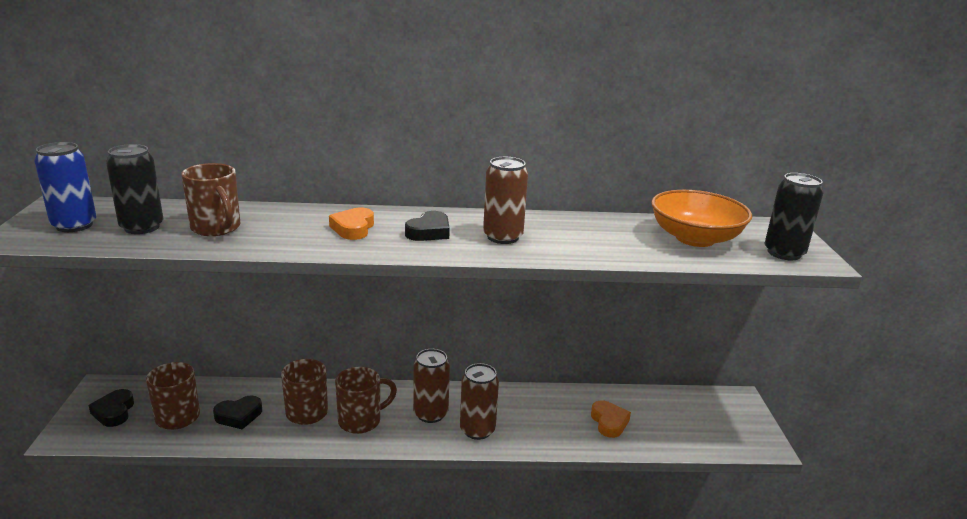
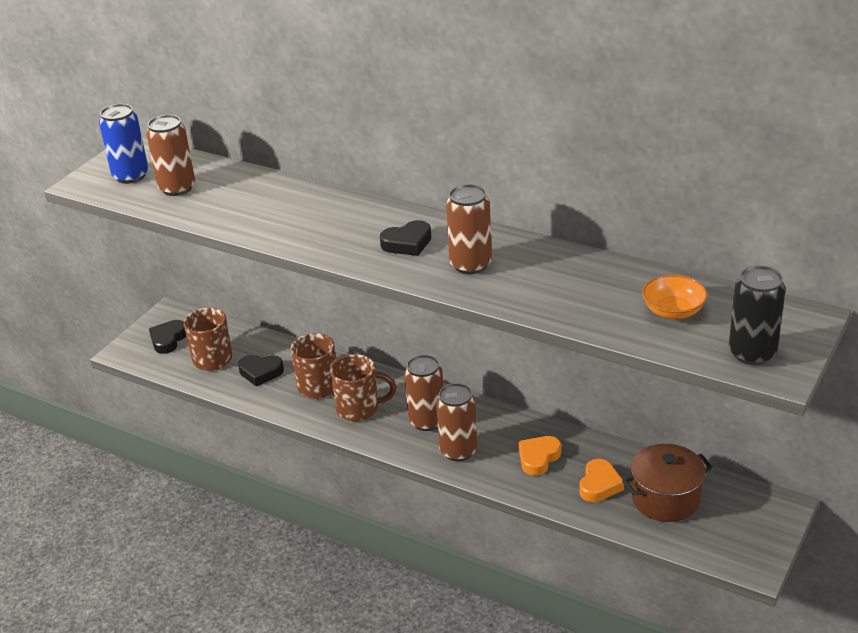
camera: 35 degrees right, 10 degrees up
black can [106,144,163,234] -> brown can [146,115,195,196]
brown mug [181,163,241,236] -> none
orange heart [329,208,374,240] -> orange heart moved to [519,436,561,476]
orange bowl [651,190,752,247] -> orange bowl [642,275,708,319], size x0.57
none -> brown pot [622,444,713,522]

